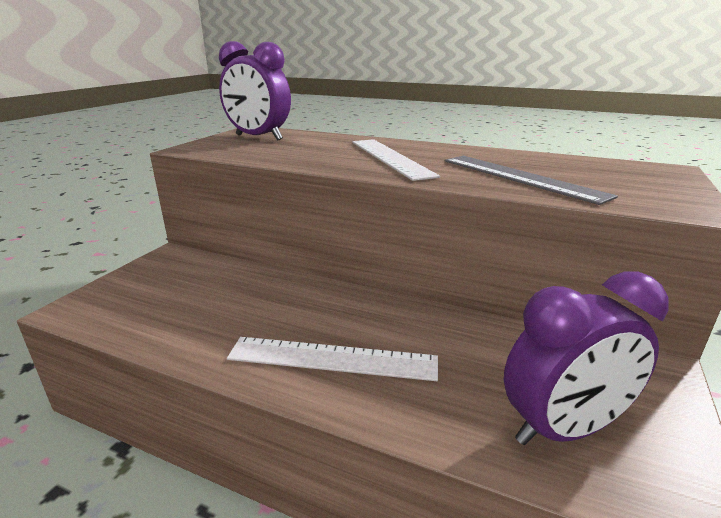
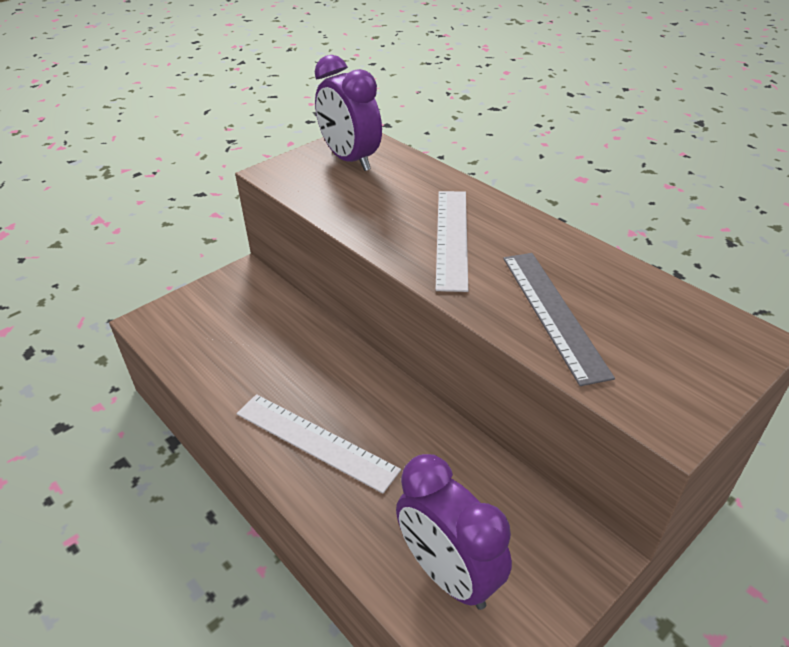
camera: 25 degrees right, 15 degrees up
purple clock [504,272,669,445] -> purple clock turned 45 degrees clockwise [396,454,512,610]

